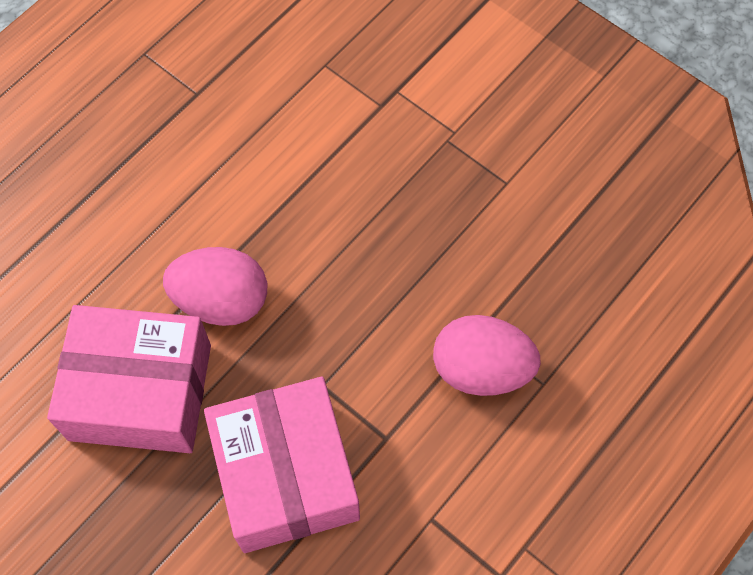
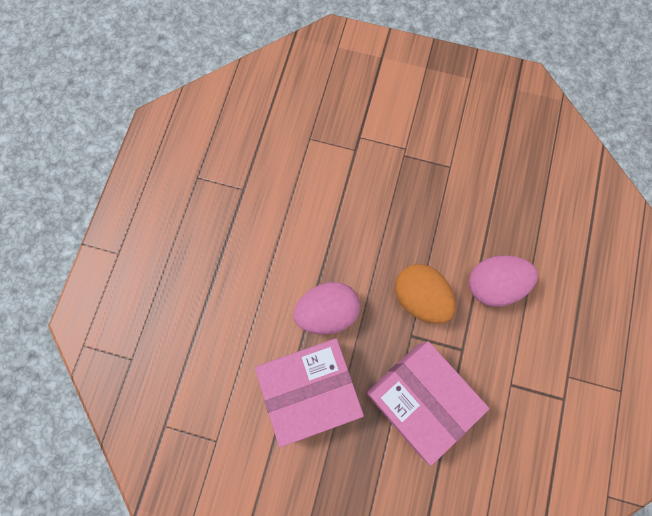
camera: 25 degrees left, 10 degrees up
none -> orange egg [395,264,456,324]

